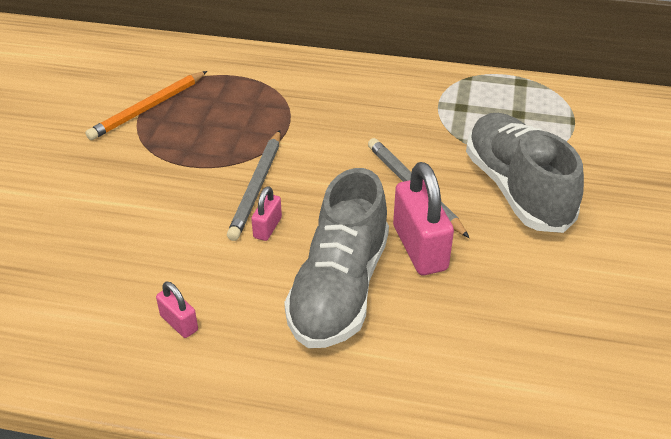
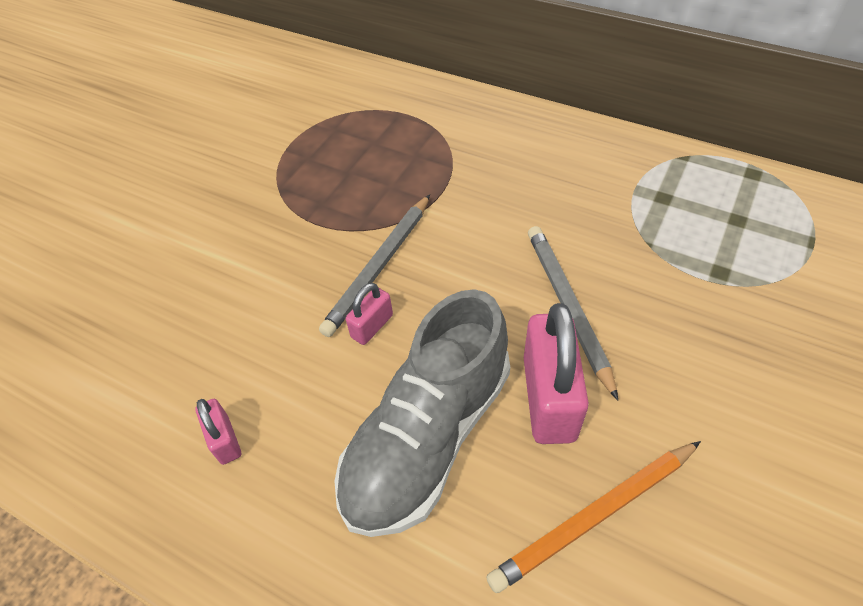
camera: 20 degrees right, 10 degrees up
orange pencil [85,71,207,140] -> orange pencil moved to [486,441,701,593]
grey shoe [466,113,584,233] -> none

